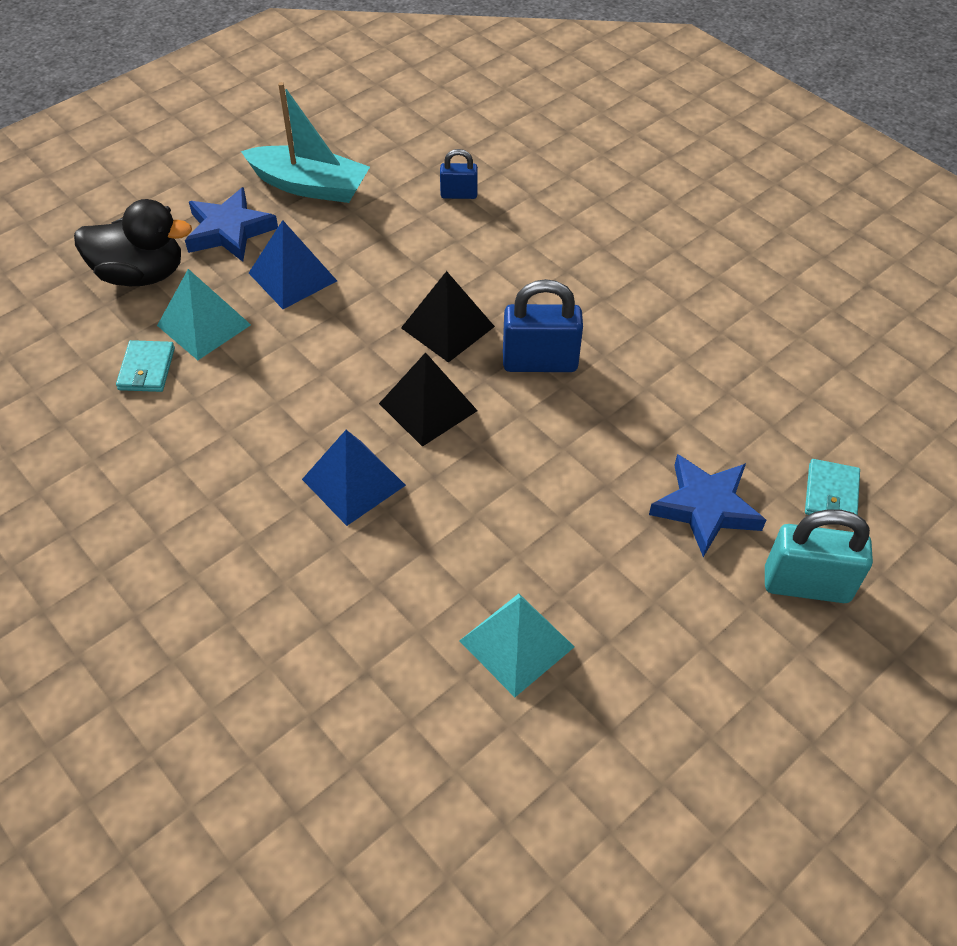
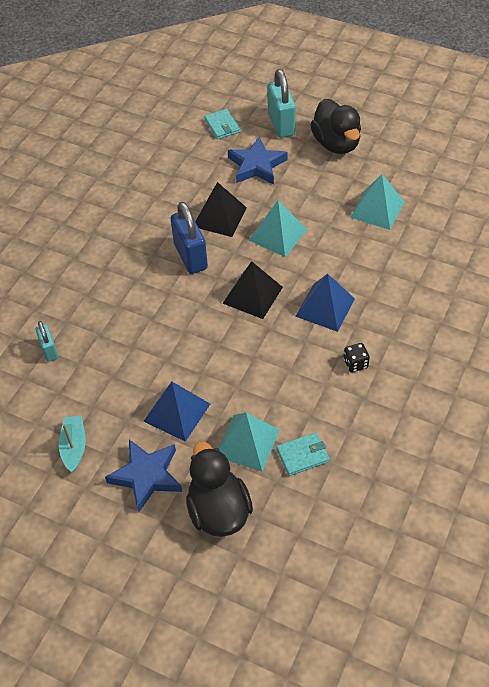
camera: 110 degrees left, 0 degrees up
turquoise boat [241,82,370,203] -> turquoise boat [59,416,86,473], size x0.58
black pyramid [401,271,495,363] -> black pyramid moved to [195,182,247,237]
blue padlock [440,149,478,199] -> turquoise padlock [36,321,58,362]
turquoise wallet [805,459,860,515] -> turquoise wallet turned 75 degrees clockwise [204,109,240,139]
none -> turquoise pyramid [249,200,307,257]
none -> black duck [310,99,361,154]
none -> black dice [343,343,370,372]

